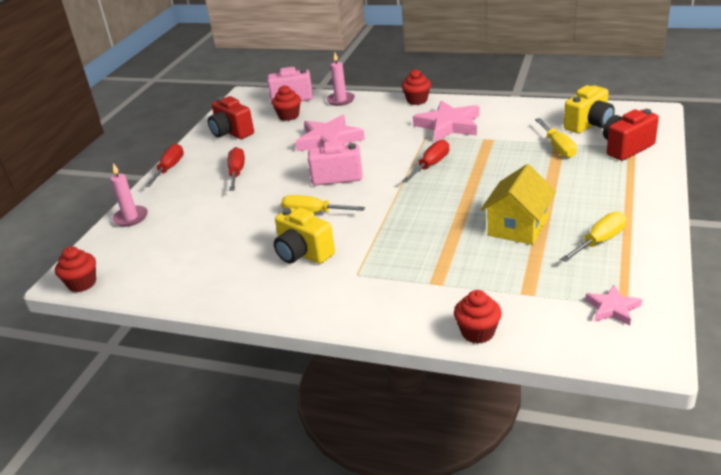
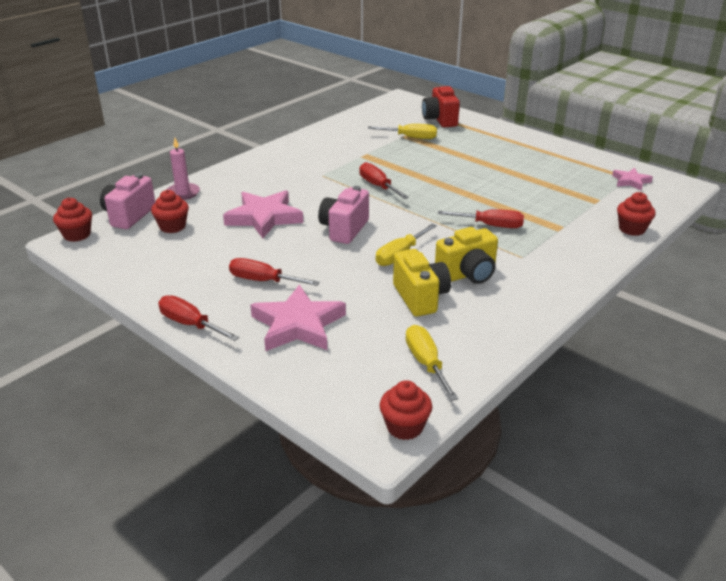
camera: 70 degrees left, 0 degrees up
pink candle [110,163,148,227] -> none
red camera [208,96,254,139] -> none
red cupcake [402,69,431,105] -> red cupcake moved to [53,198,92,242]
pink star [413,101,479,142] -> pink star moved to [250,284,346,351]
yellow house [481,164,556,245] -> none
yellow screwdriver [561,212,626,262] -> yellow screwdriver moved to [406,325,458,401]
yellow camera [564,85,615,133] -> yellow camera moved to [393,249,451,317]
none -> red screwdriver [438,209,524,228]

